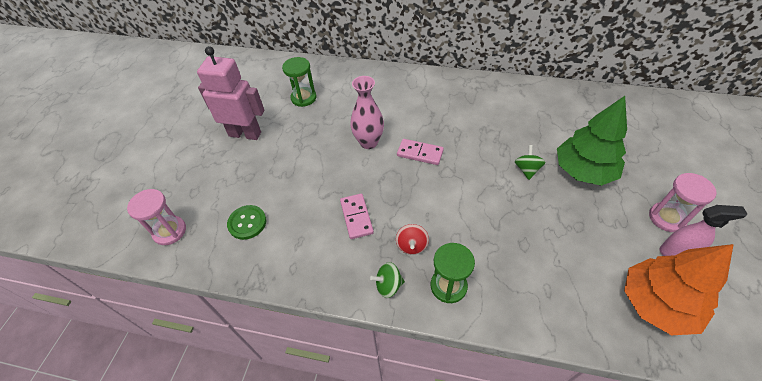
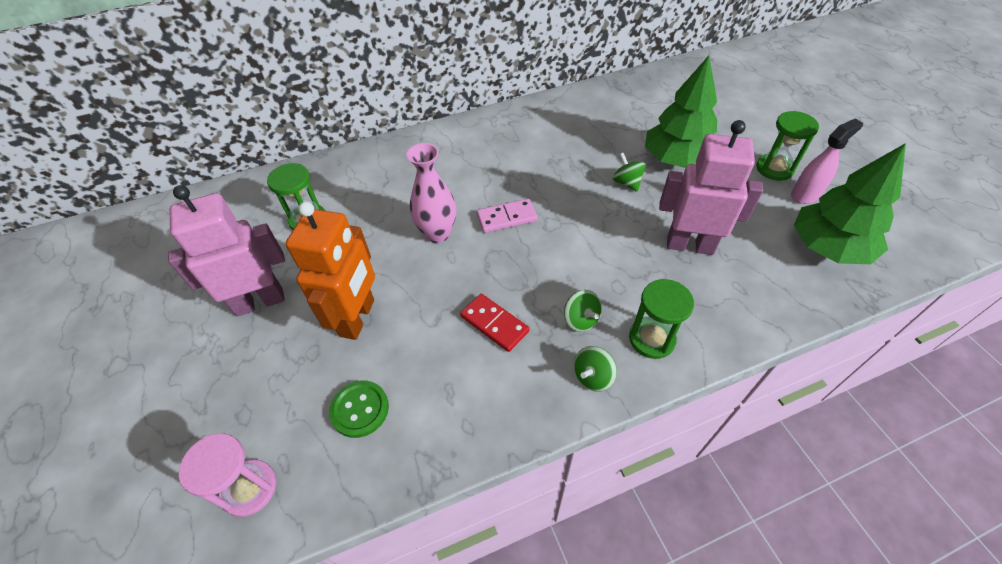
camera: 35 degrees left, 0 degrees up
pink domino [340,194,374,239] -> red domino [460,294,529,352]
red spinning top [396,224,429,255] -> green spinning top [564,290,602,332]
orange tree [624,244,734,335] -> green tree [794,143,906,264]
pink hourglass [649,173,717,232] -> green hourglass [756,111,819,181]
none -> orange robot [286,202,375,340]
none -> pink robot [659,120,763,255]

